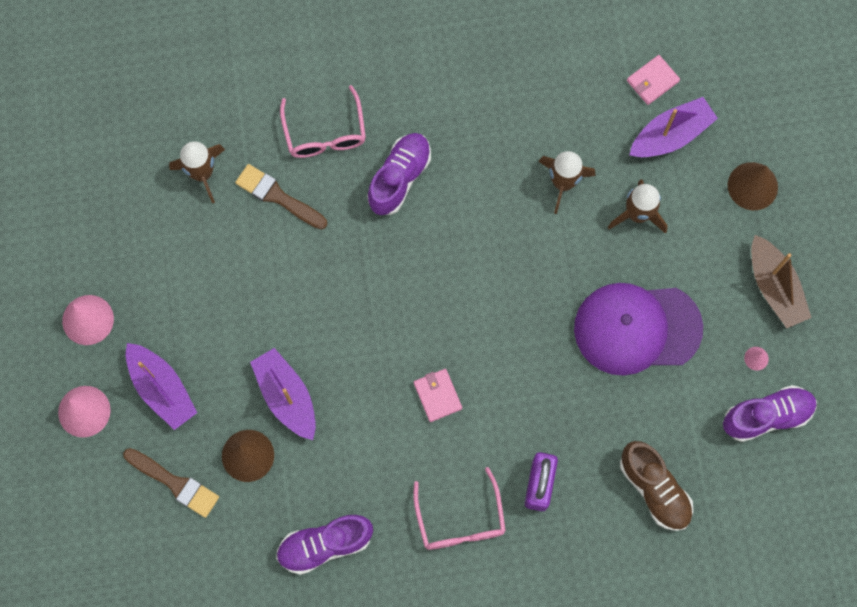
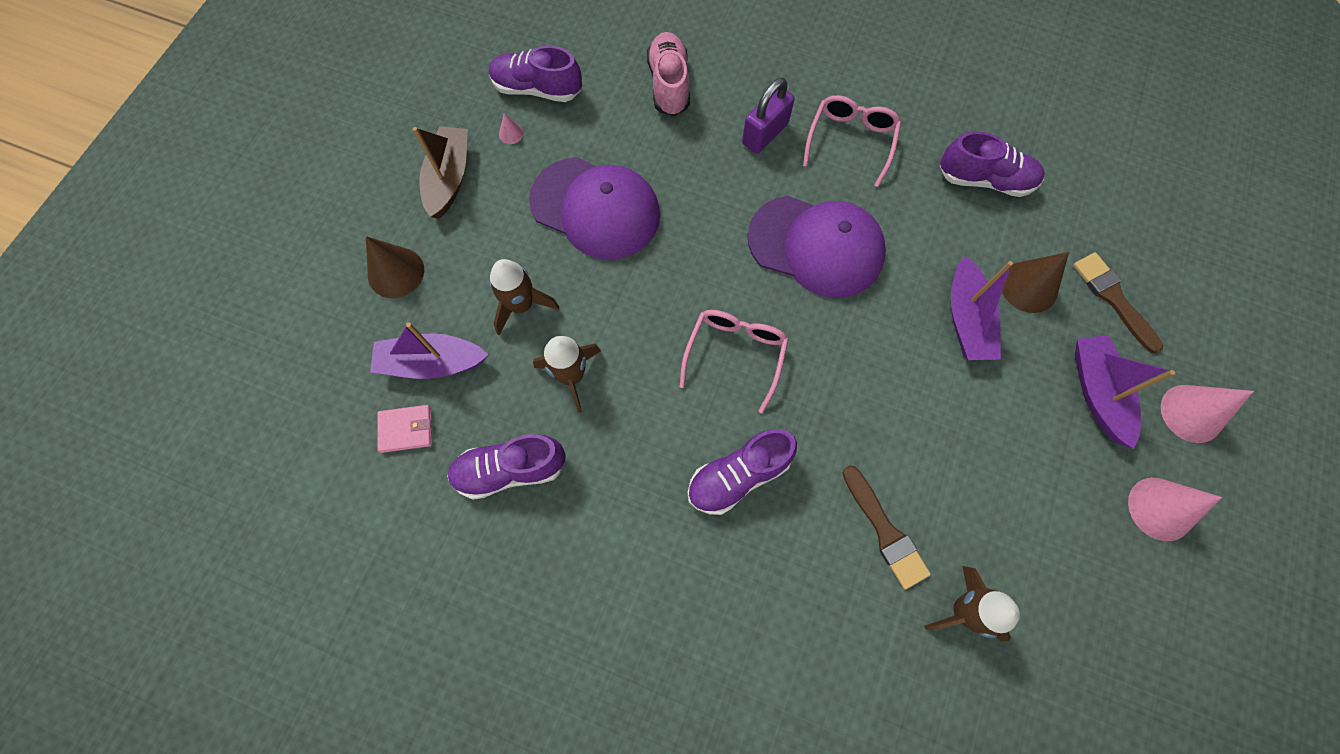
camera: 150 degrees left, 5 degrees down
pink glasses [280,85,366,158] -> pink glasses moved to [679,310,789,413]
pink wallet [414,369,462,422] -> purple cap [747,196,886,298]
brown shoe [620,441,693,531] -> pink shoe [647,32,690,116]
none -> purple shoe [447,434,566,500]

